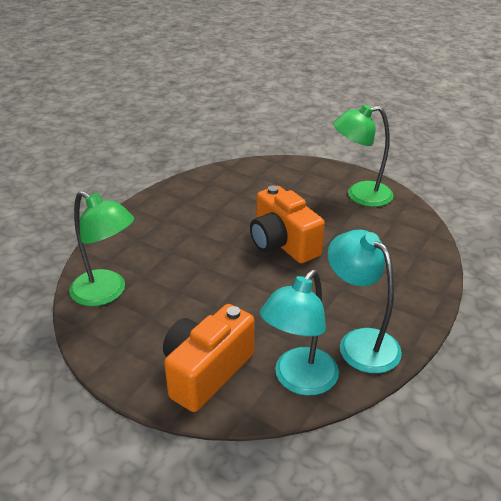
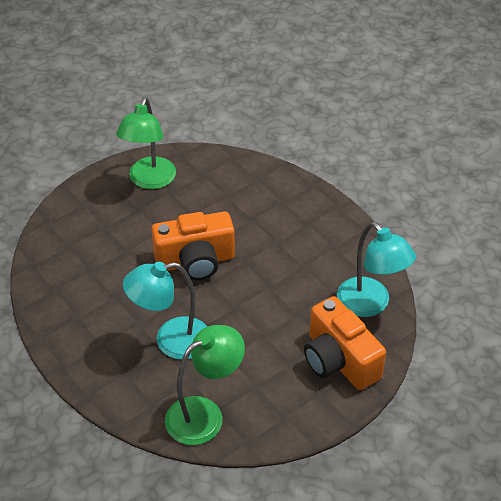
camera: 70 degrees left, 10 degrees up
turquoise lamp [327,230,402,373] -> turquoise lamp moved to [123,262,207,360]

